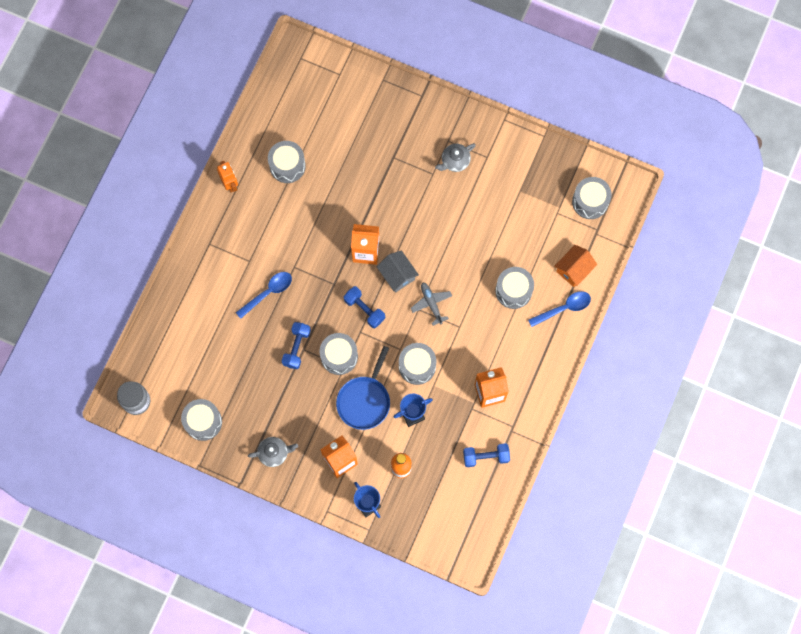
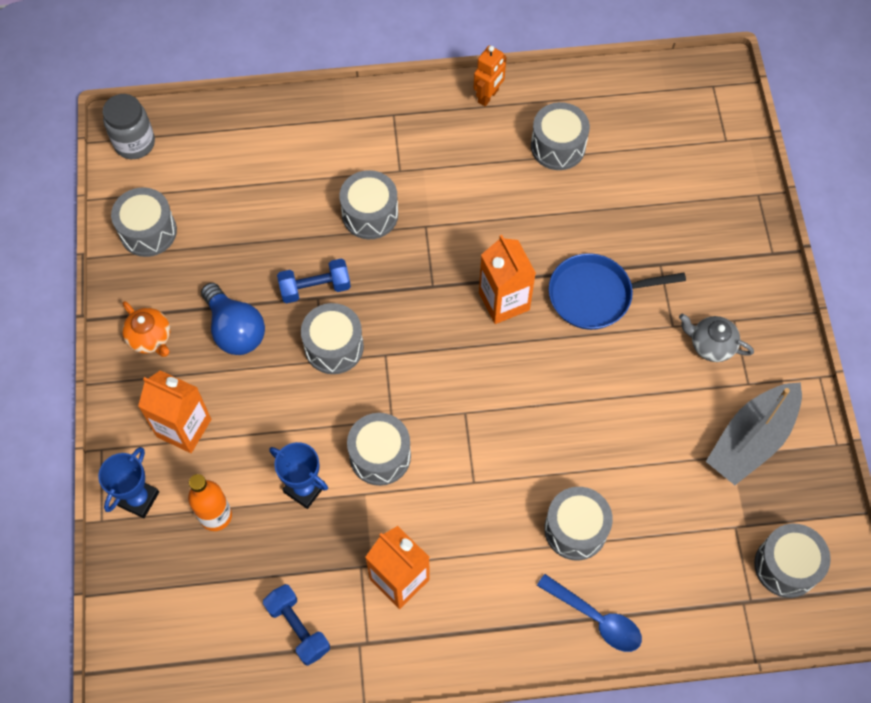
camera: 60 degrees right, 10 degrees down
blue spoon [236,272,292,319] -> grey drum [339,170,398,239]
grey teapot [248,437,298,467] -> orange teapot [122,301,171,357]
blue pan [336,346,390,430] -> blue pan moved to [549,253,686,330]
blue dumbbell [344,286,385,328] -> none
grey house [377,250,419,292] -> none
grey plane [411,282,452,326] -> none
orange house [554,245,597,287] -> none
none -> blue light bulb [201,283,265,355]
none -> grey boat [706,382,802,485]

